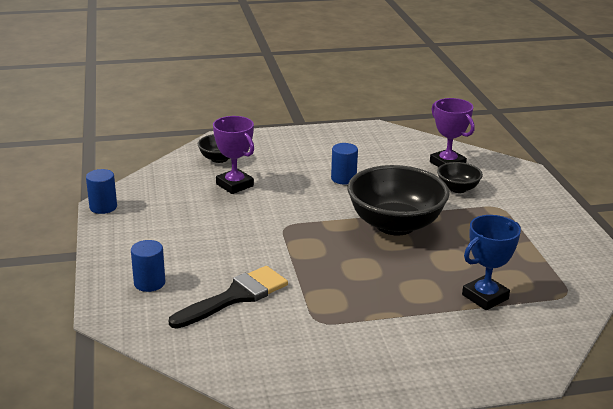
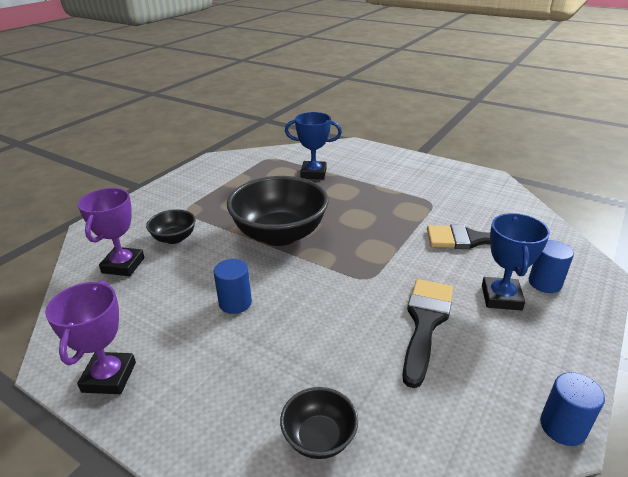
camera: 135 degrees left, 5 degrees up
purple trophy [213,116,254,194] -> purple trophy moved to [45,281,136,394]
none -> black brush [403,279,453,388]
none -> blue trophy [482,213,550,310]

